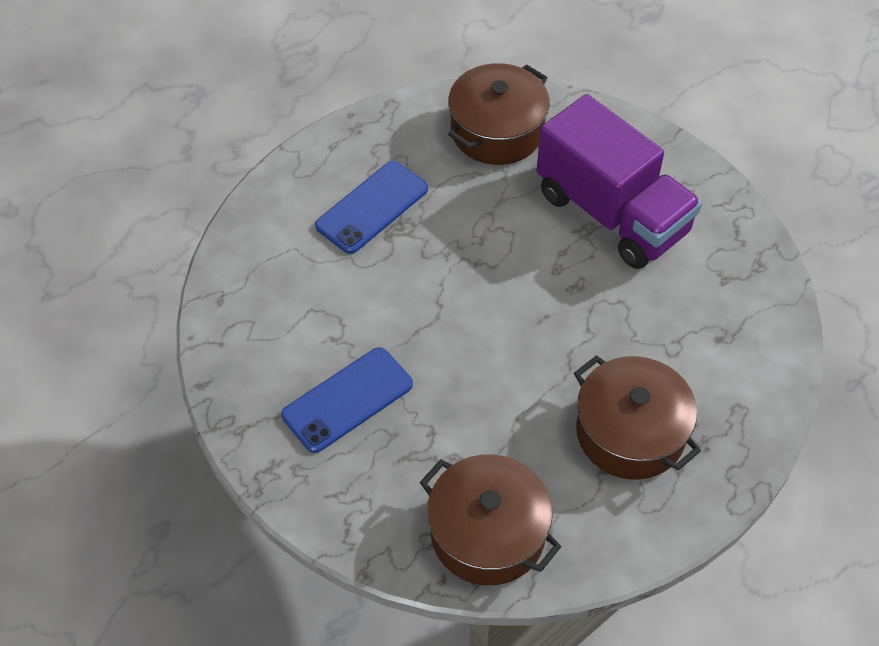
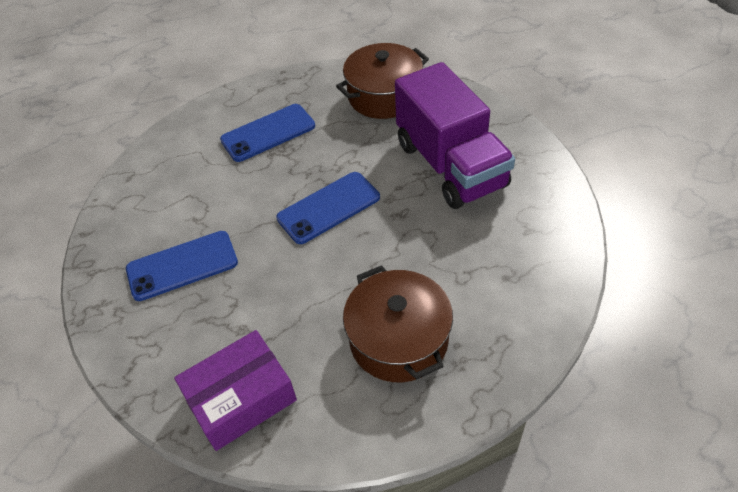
camera: 20 degrees right, 5 degrees down
brown pot [420,454,561,585] -> purple box [174,330,297,451]
none -> blue phone [276,172,380,244]

